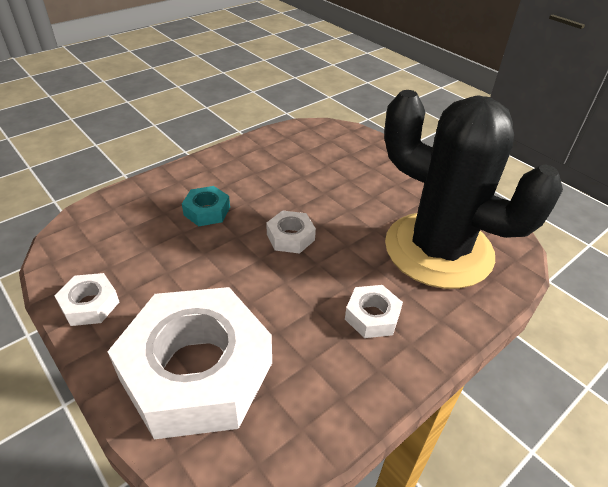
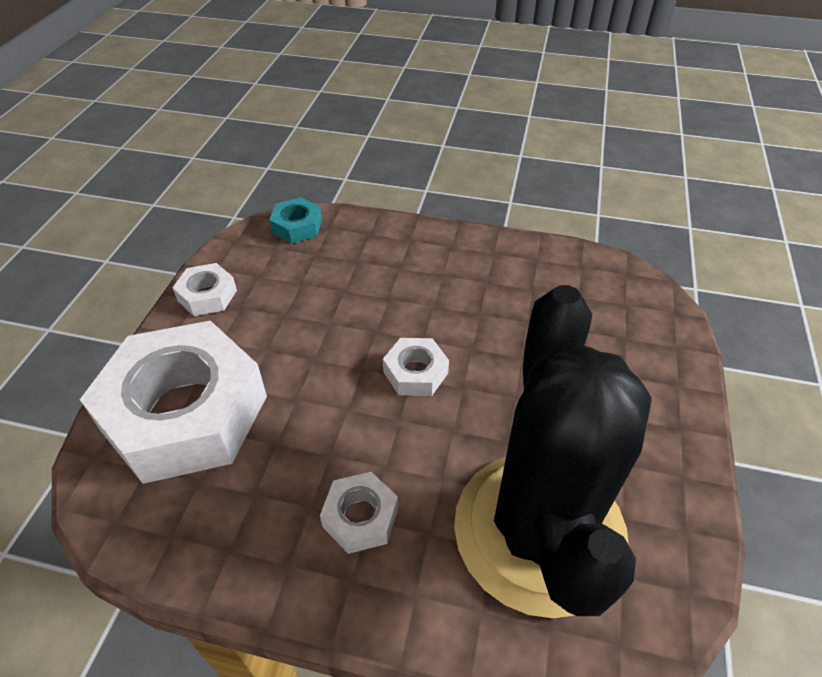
camera: 55 degrees right, 5 degrees up
turquoise nut [182,186,230,226] -> turquoise nut moved to [269,197,322,244]

